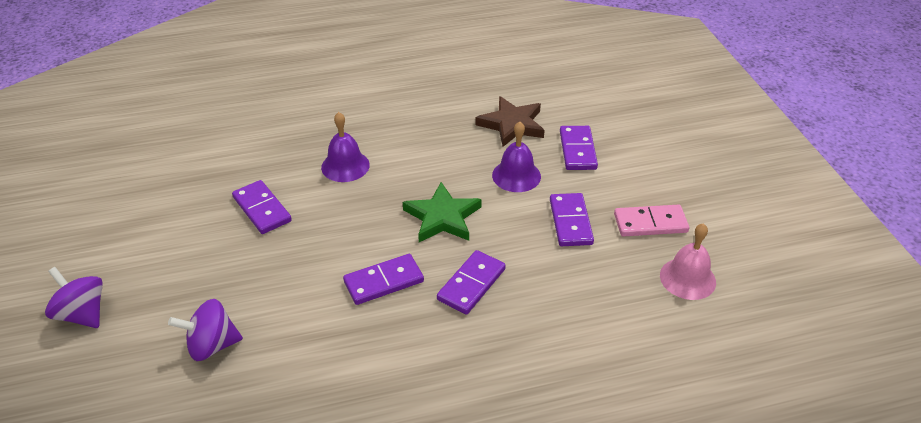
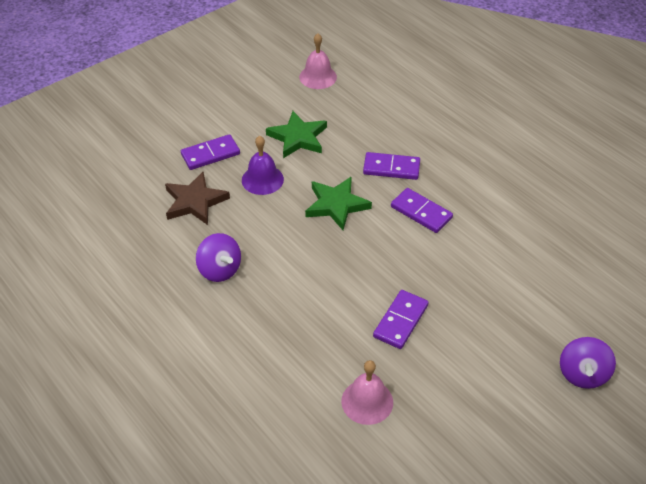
camera: 115 degrees left, 5 degrees up
purple spinning top [168,299,243,361] -> purple spinning top moved to [196,233,241,282]
purple bell [321,112,370,182] -> none
purple domino [550,193,594,246] -> green star [266,111,327,158]
pink domino [614,205,689,237] -> none
none -> pink bell [341,360,393,425]

